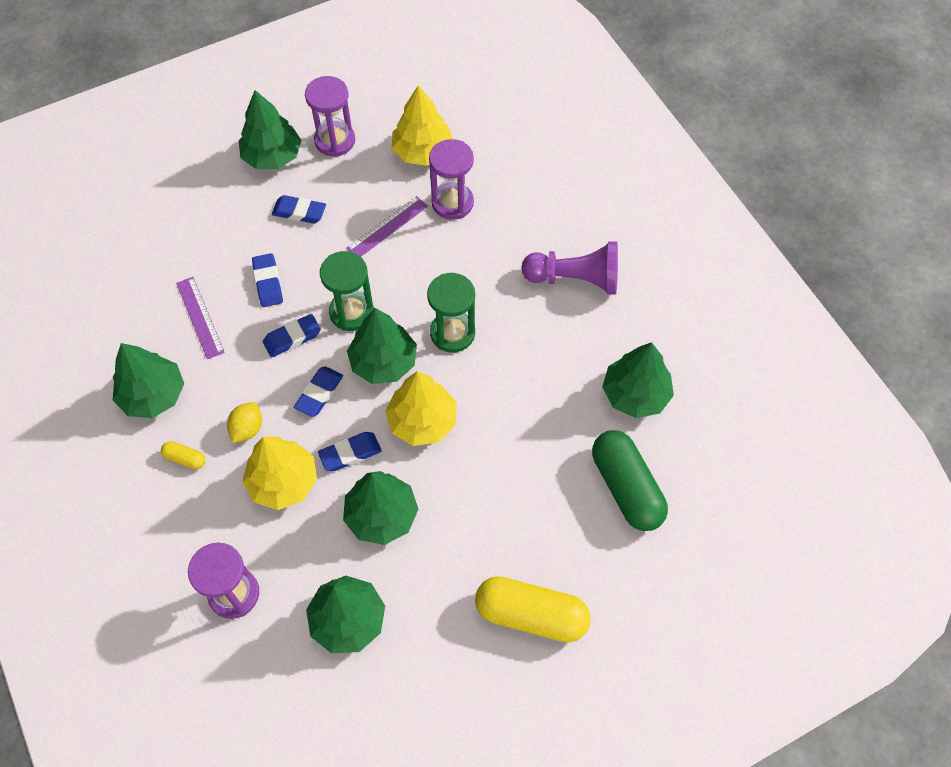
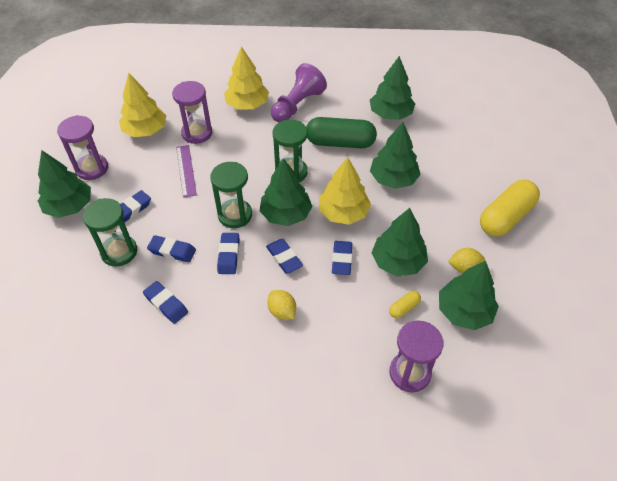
camera: 60 degrees left, 10 degrees down
green tree [113,343,184,418] -> green tree moved to [370,122,421,189]
yellow capsule [161,441,205,469] -> yellow capsule moved to [389,291,421,318]
purple ruler [176,277,225,359] -> blue eraser [143,281,188,324]
yellow tree [242,437,317,510] -> yellow tree moved to [224,46,269,110]
green capsule [592,430,668,531] -> green capsule moved to [306,117,377,148]
none -> green hourglass [83,198,137,266]
none -> yellow lemon [448,248,485,273]

